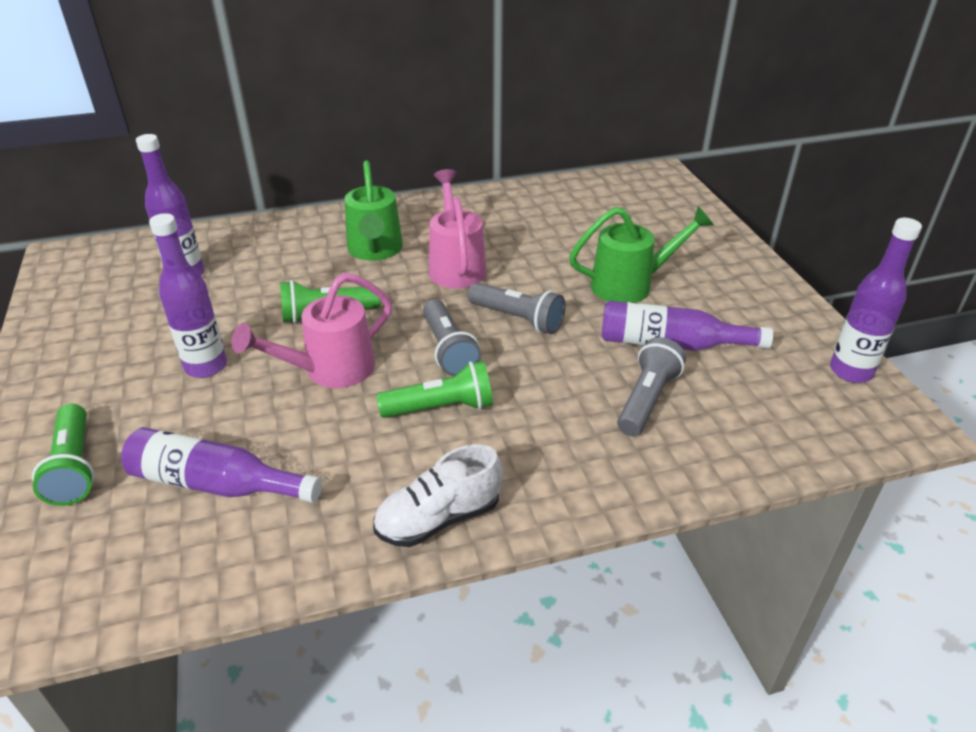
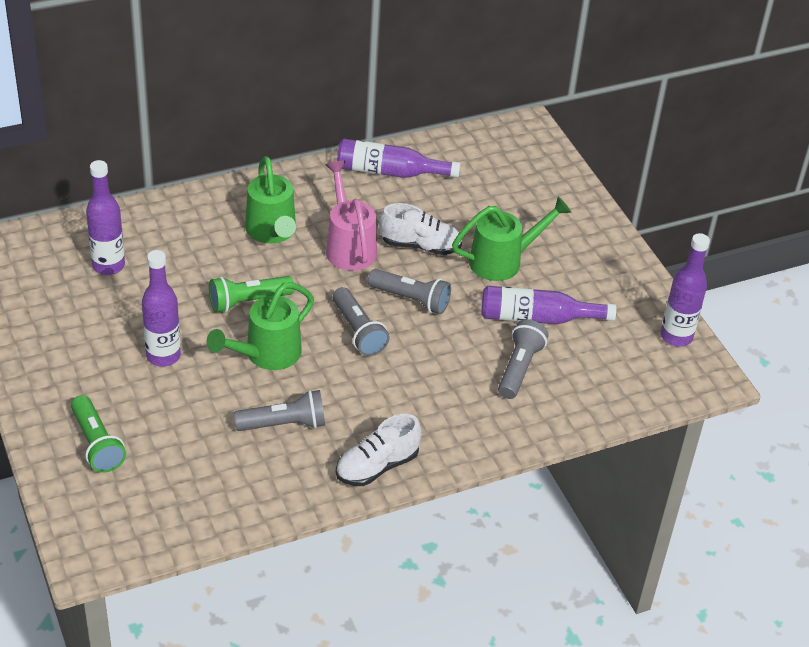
camera: 10 degrees left, 5 degrees up
purple bottle [121,427,322,503] -> purple bottle moved to [337,139,460,178]
pink watering can [232,273,392,388] -> green watering can [207,283,314,370]
green flashlight [376,361,493,418] -> none
none -> grey flashlight [234,390,325,431]
none -> white shoe [379,203,462,255]

